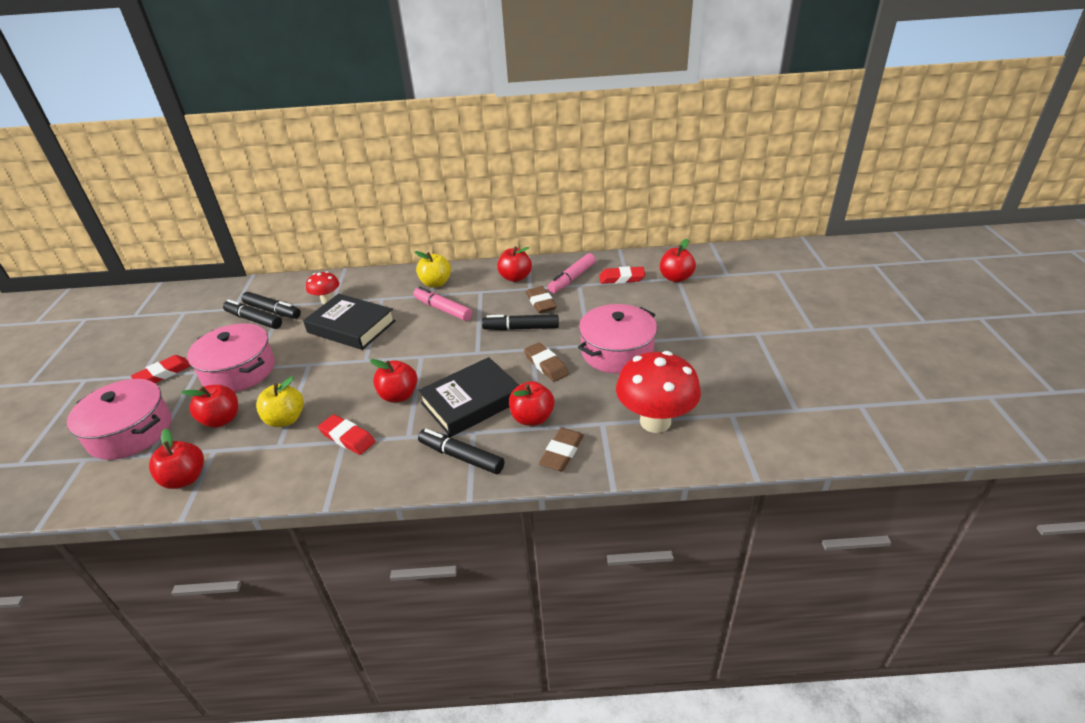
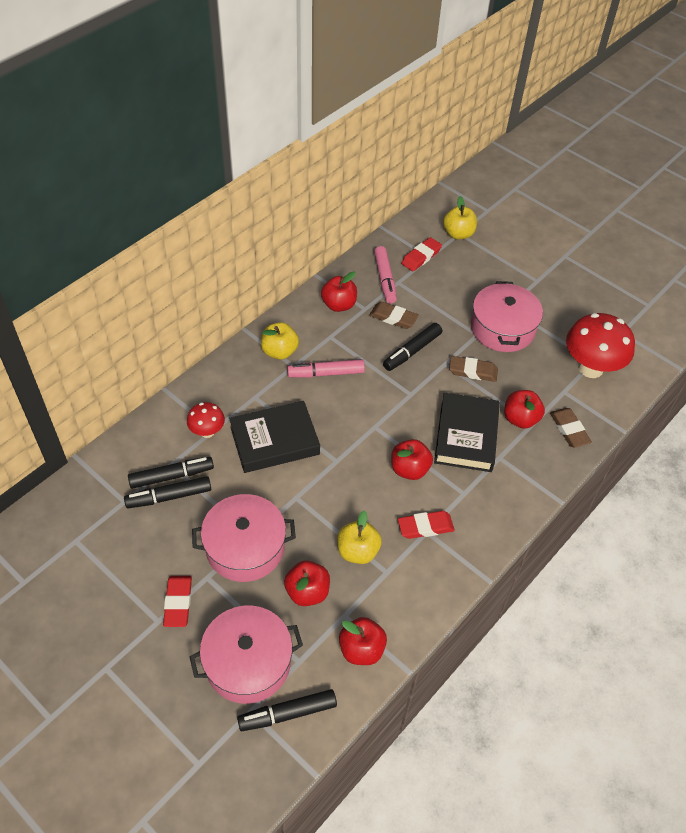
camera: 50 degrees left, 15 degrees up
black marker [418,429,504,474] -> black marker moved to [237,689,337,731]
red apple [660,239,696,282] -> yellow apple [443,196,477,239]

